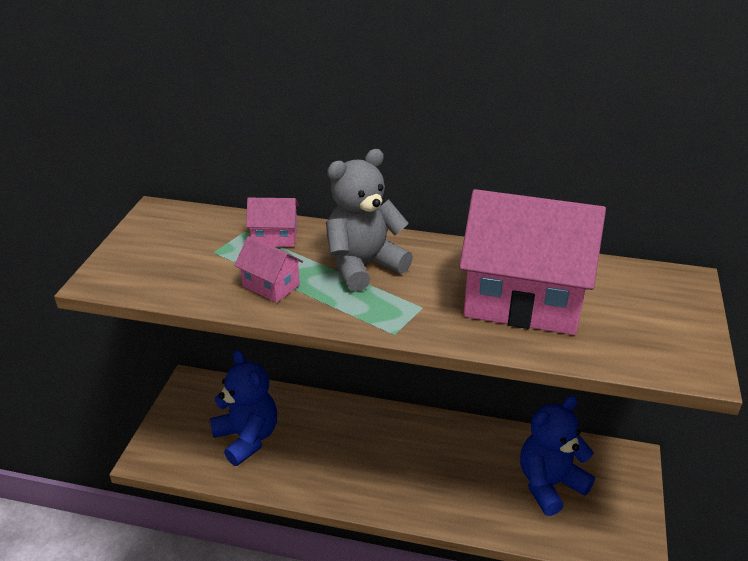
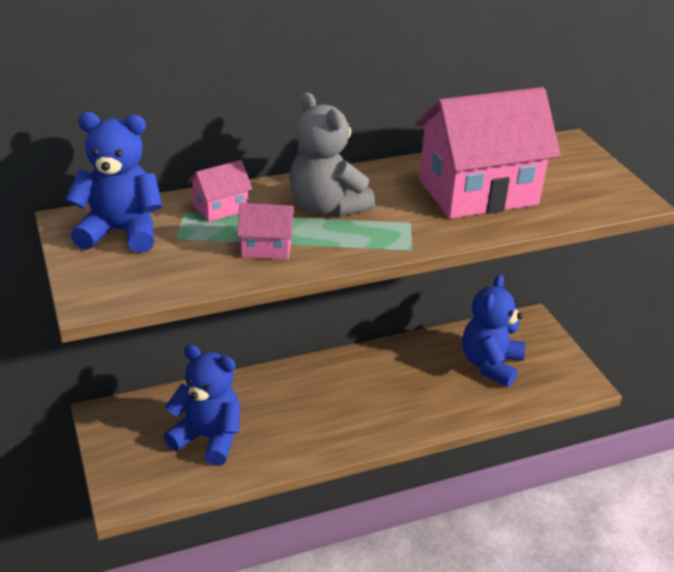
camera: 35 degrees left, 0 degrees up
grey teddy bear [326,149,413,292] -> grey teddy bear turned 60 degrees counterclockwise [289,92,375,217]
none -> blue teddy bear [65,112,162,253]

